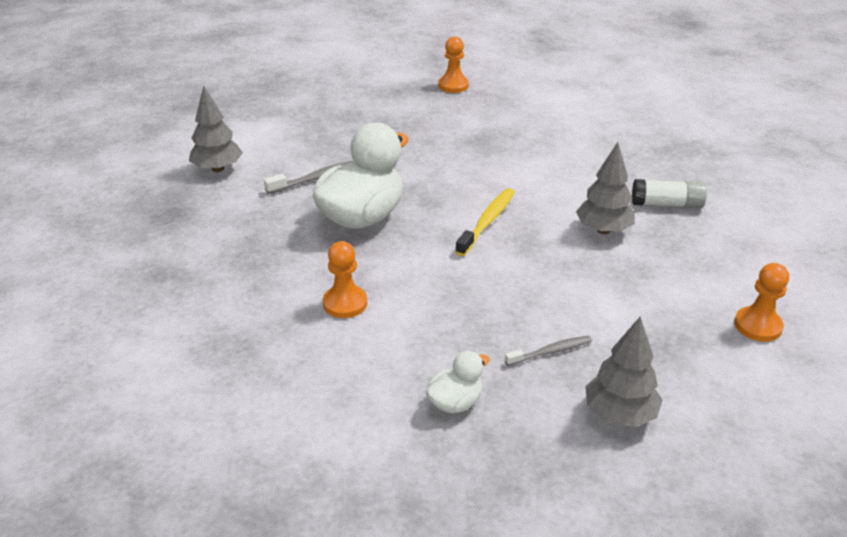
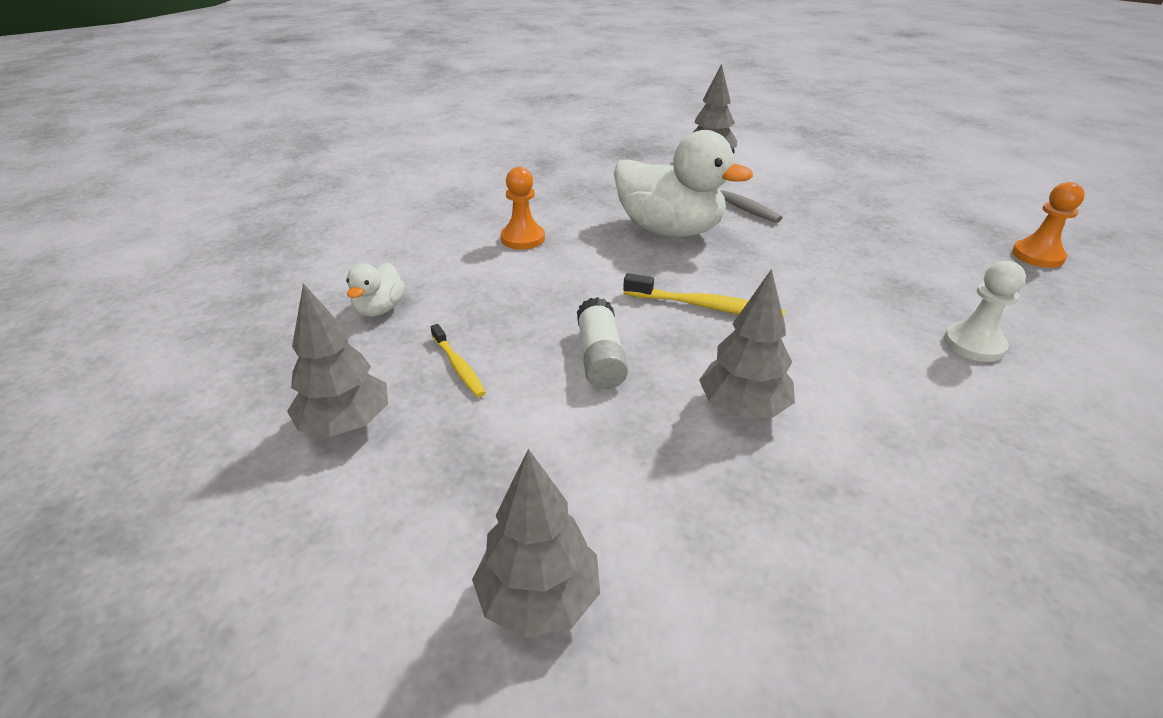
camera: 80 degrees right, 0 degrees up
white duck [426,351,490,413] -> white duck turned 60 degrees clockwise [346,263,405,317]
grey toothbrush [505,335,592,366] -> yellow toothbrush [431,324,486,397]
white glue stick [632,179,707,208] -> white glue stick moved to [577,297,628,389]
orange pawn [734,263,789,342] -> grey tree [472,449,600,638]
none -> white pawn [944,261,1026,362]

